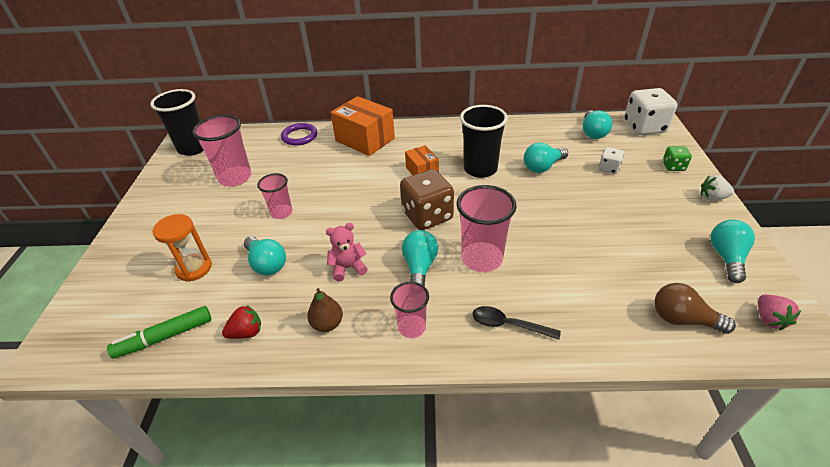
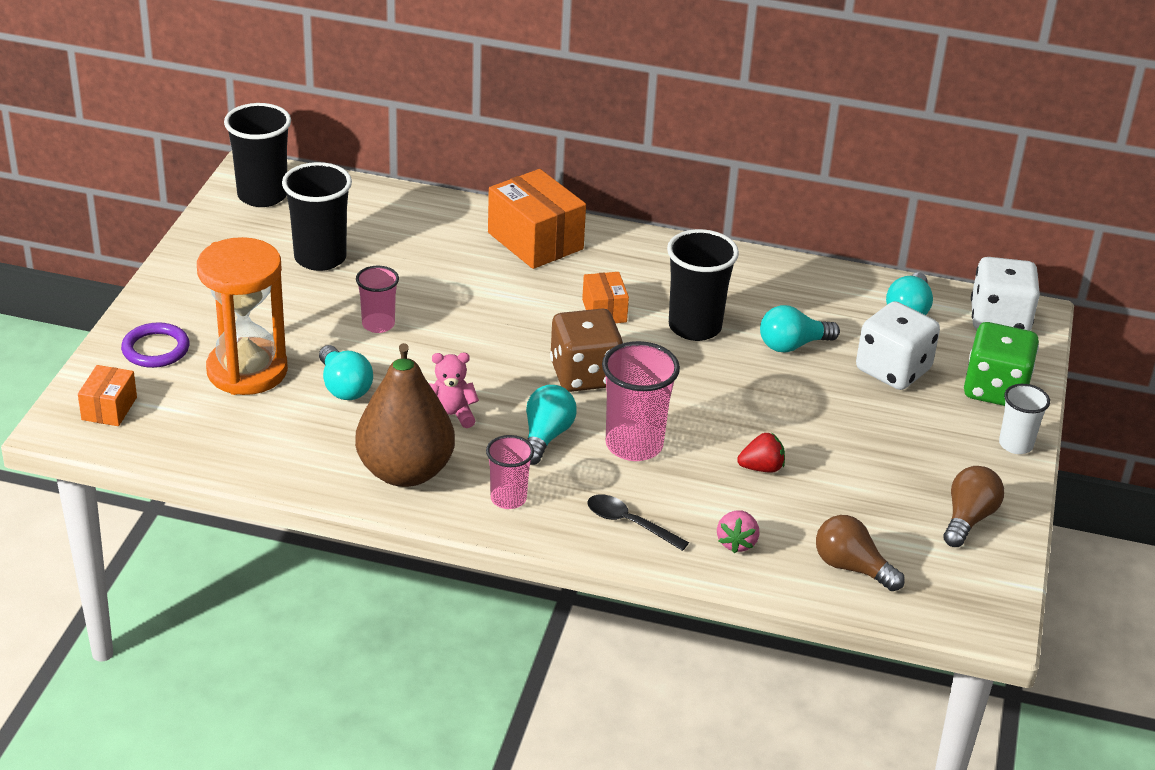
camera: 10 degrees right, 5 degrees down
green marker [107,306,211,359] -> none
orange hourglass [153,214,212,282] -> orange hourglass [197,237,288,395], size x1.68
pink cup [192,115,252,187] -> black cup [282,162,352,271]
red strawberry [222,305,261,339] -> red strawberry moved to [737,432,785,473]
purple ring [281,123,317,146] -> purple ring moved to [121,322,189,368]
brown pear [307,288,343,332] -> brown pear [355,343,455,487], size x2.22
white dice [599,147,624,174] -> white dice [856,301,940,390], size x1.99
green dice [663,146,692,171] -> green dice [964,322,1039,406], size x1.99
white strawberry [701,175,734,201] -> white cup [999,384,1050,454]
turquoise light bulb [711,220,755,283] -> brown light bulb [943,466,1004,547]
pink strawberry [758,295,802,331] -> pink strawberry moved to [717,510,759,554]
none -> orange box [78,365,137,426]

